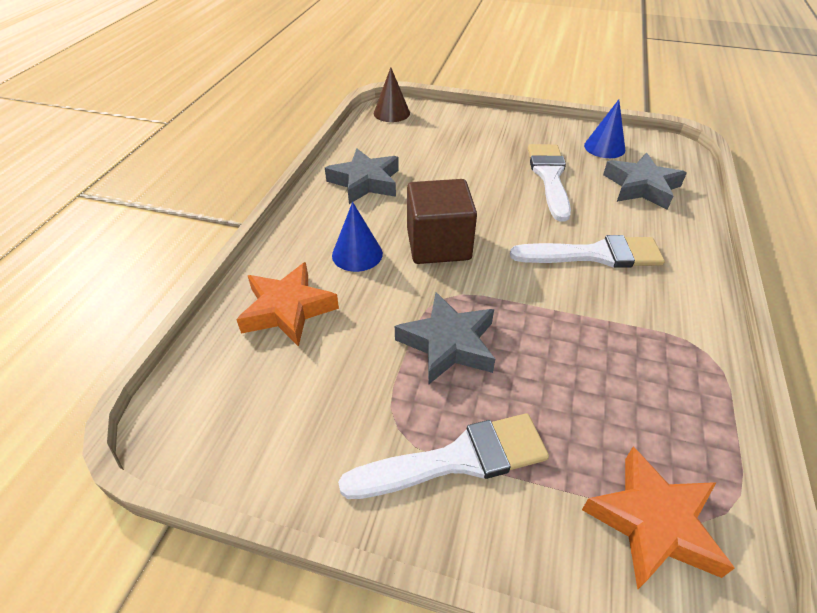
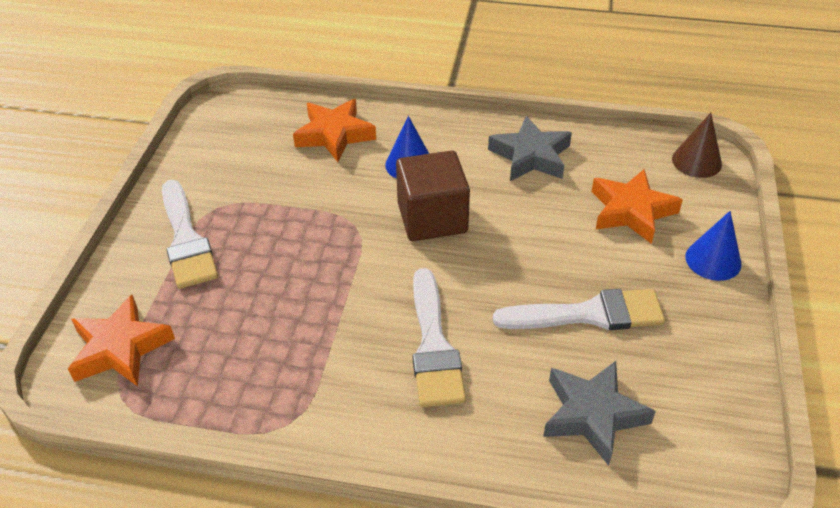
camera: 85 degrees right, 0 degrees up
grey star [395,292,495,385] -> none
blue cone [584,99,625,158] -> blue cone moved to [685,211,742,281]
none -> orange star [591,169,683,244]

